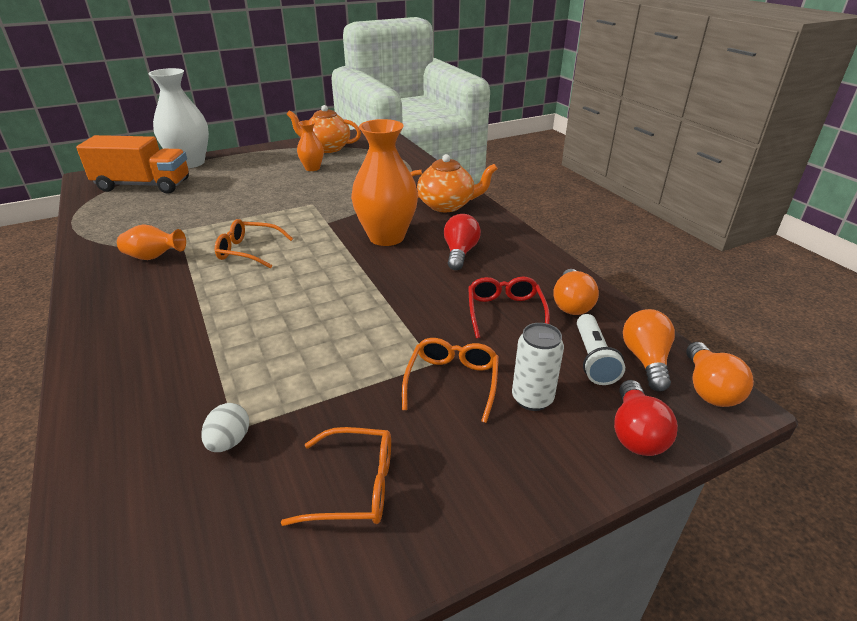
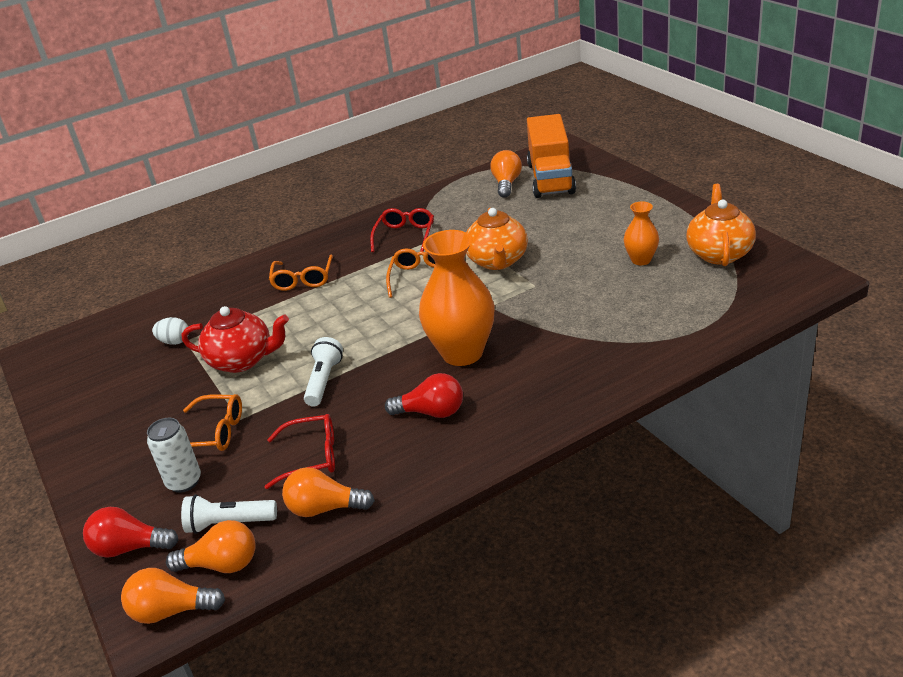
camera: 90 degrees right, 0 degrees up
orange vase [117,224,186,260] -> red glasses [370,208,434,252]
white vase [148,68,209,168] -> none
orange glasses [281,427,391,526] -> orange glasses moved to [269,254,333,291]
orange teapot [410,154,498,212] -> orange teapot moved to [466,208,528,270]
none -> red teapot [182,306,289,373]
none -> white flashlight [304,337,343,407]
none -> orange light bulb [490,150,522,198]

